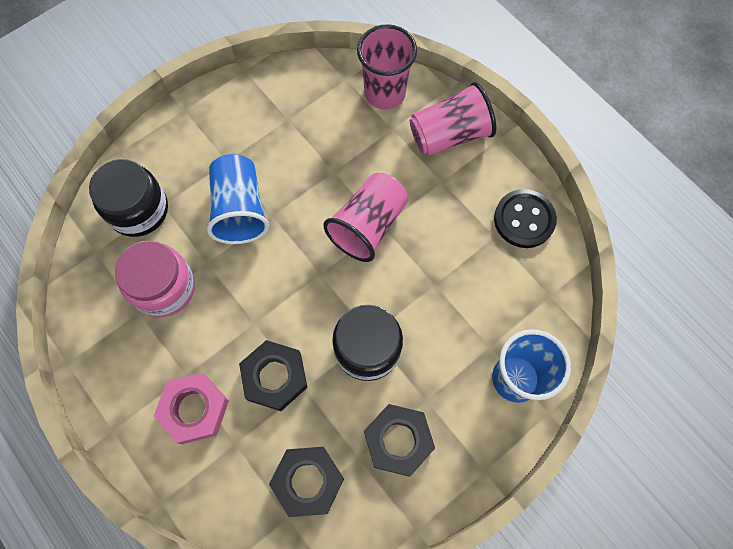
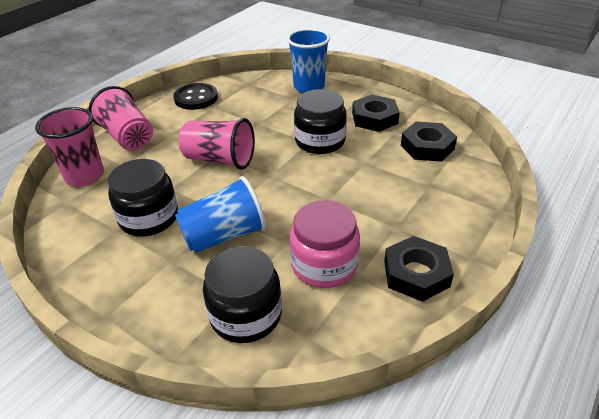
camera: 105 degrees left, 30 degrees down
pink nut [154,373,229,444] -> none
black nut [239,340,308,411] -> black nut moved to [384,236,454,302]
none -> black jar [108,159,178,236]

